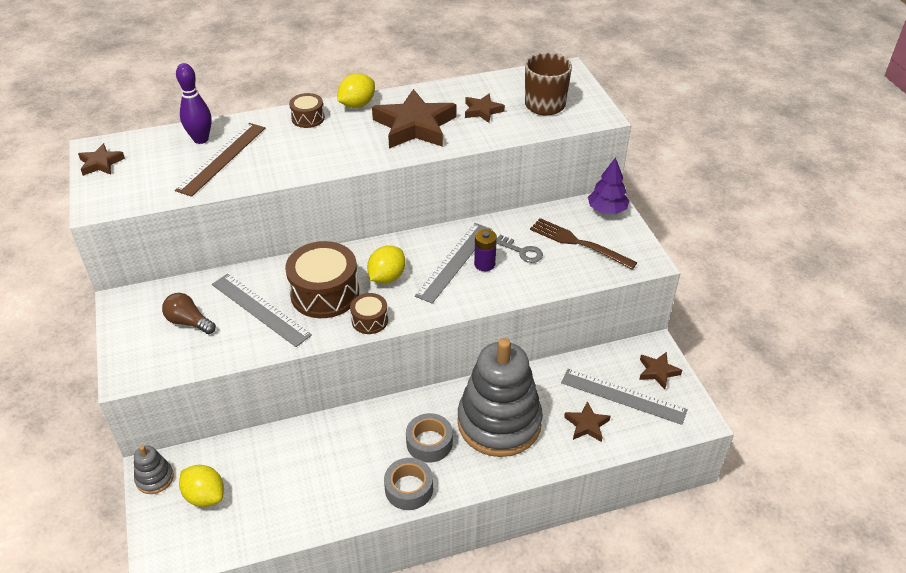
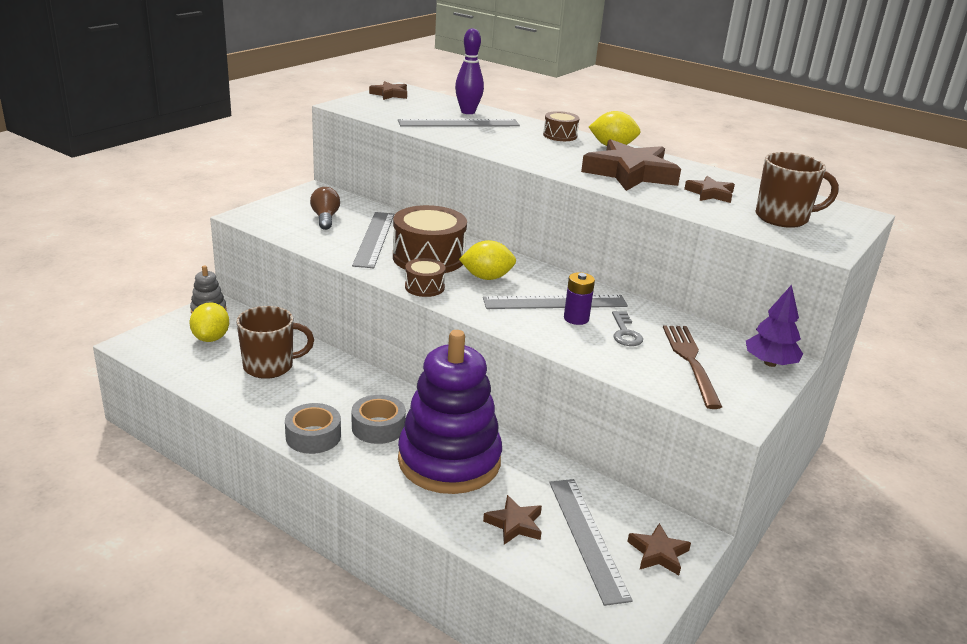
camera: 50 degrees right, 15 degrees down
brown ruler [175,123,265,197] -> grey ruler [398,119,520,127]
grey stacking toy [457,338,543,457] -> purple stacking toy [398,330,502,494]
none -> brown mug [236,306,314,379]

